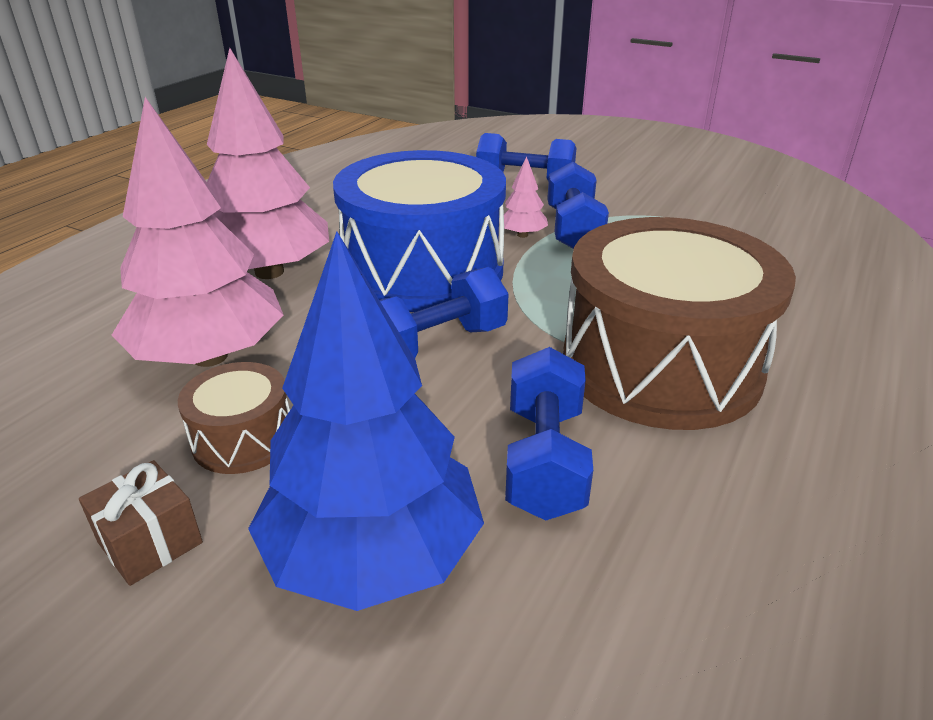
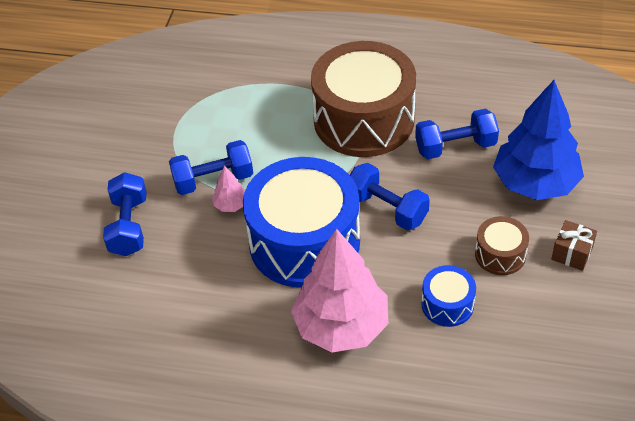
camera: 105 degrees left, 15 degrees up
pink tree [112,97,283,367] -> blue drum [421,265,476,327]

